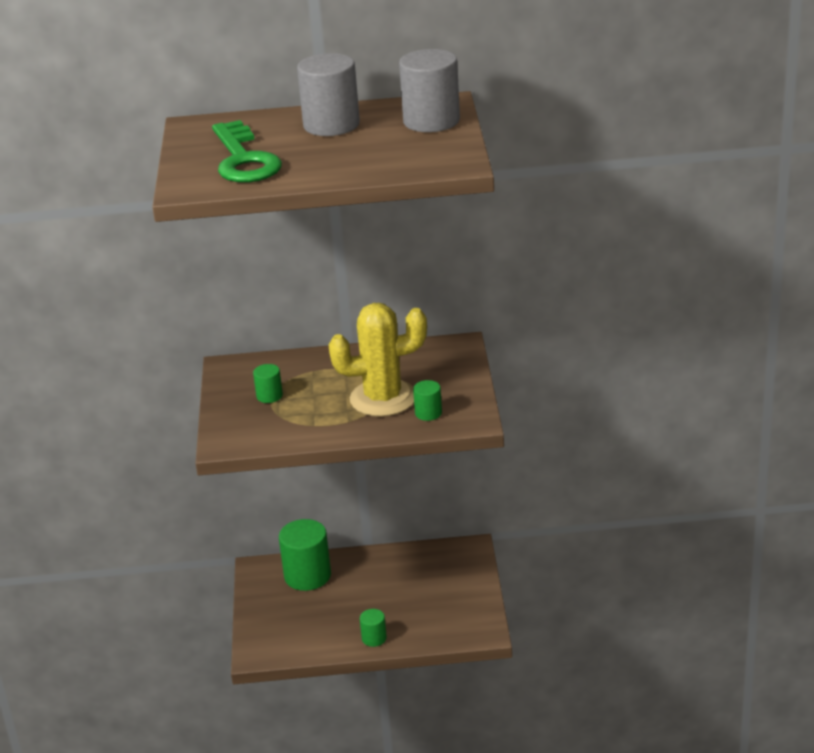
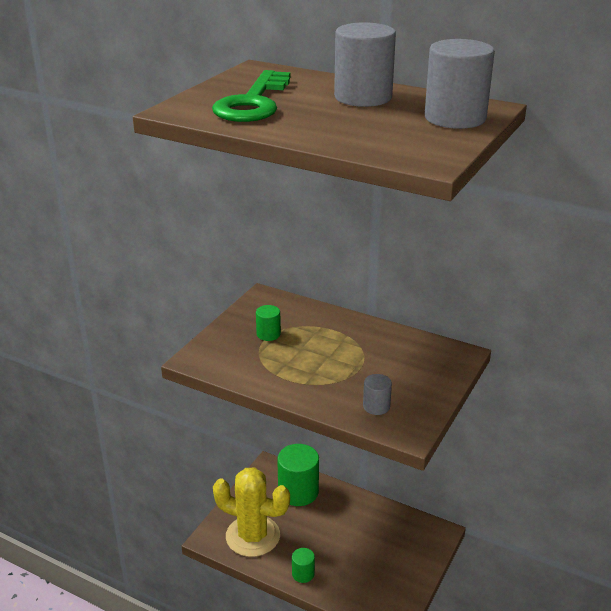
camera: 30 degrees right, 0 degrees up
yellow cactus [329,303,427,417] -> yellow cactus moved to [213,467,290,557]
green cylinder [413,380,442,421] -> grey cylinder [363,374,392,415]

